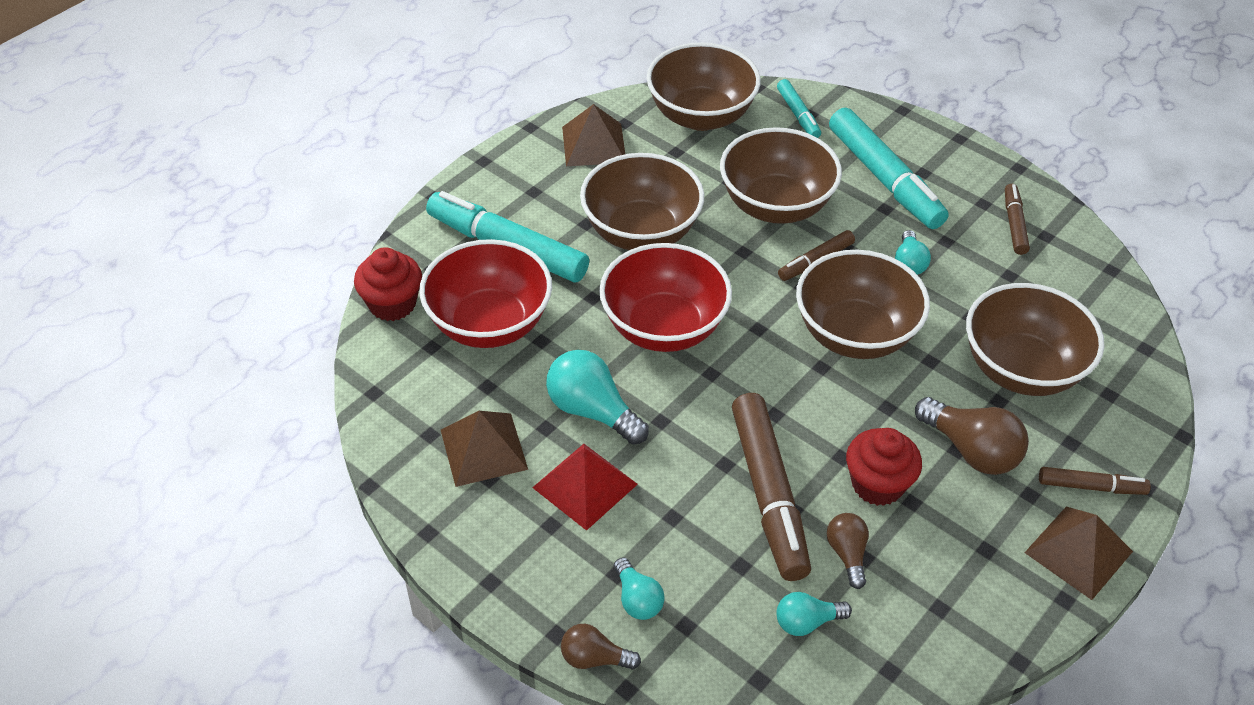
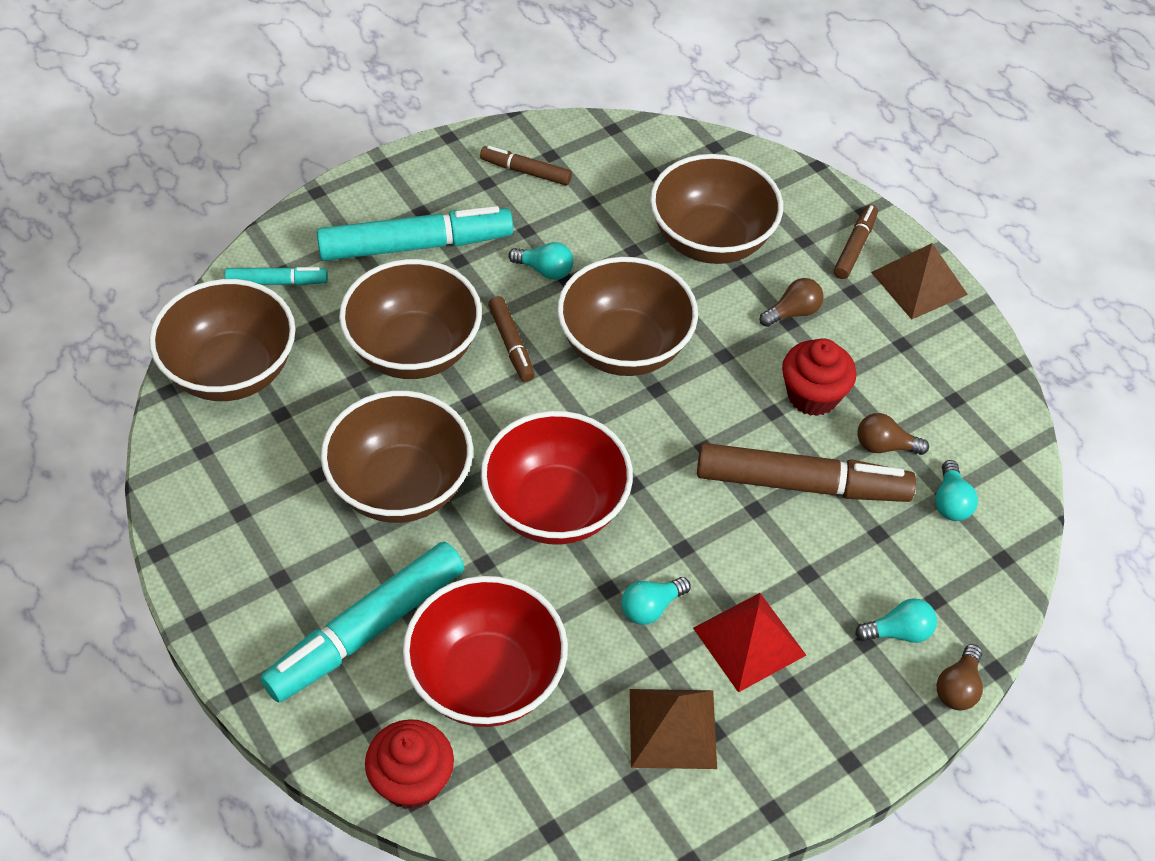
camera: 75 degrees left, 5 degrees up
turquoise light bulb [546,350,649,445] -> turquoise light bulb [621,577,691,625], size x0.59
brown pyramid [562,104,625,166] -> none
brown light bulb [915,397,1029,475] -> brown light bulb [759,278,824,327], size x0.59

